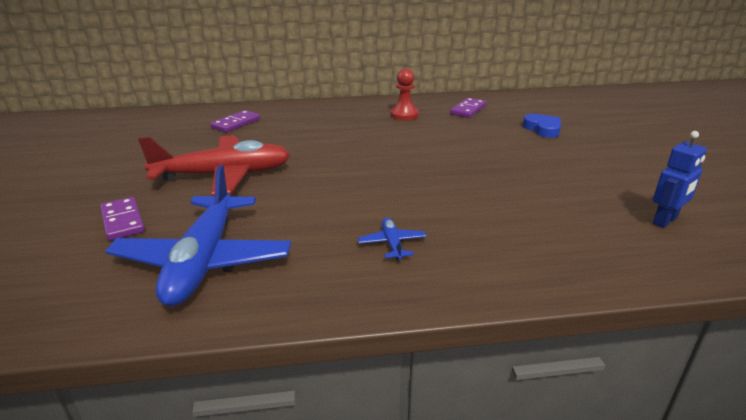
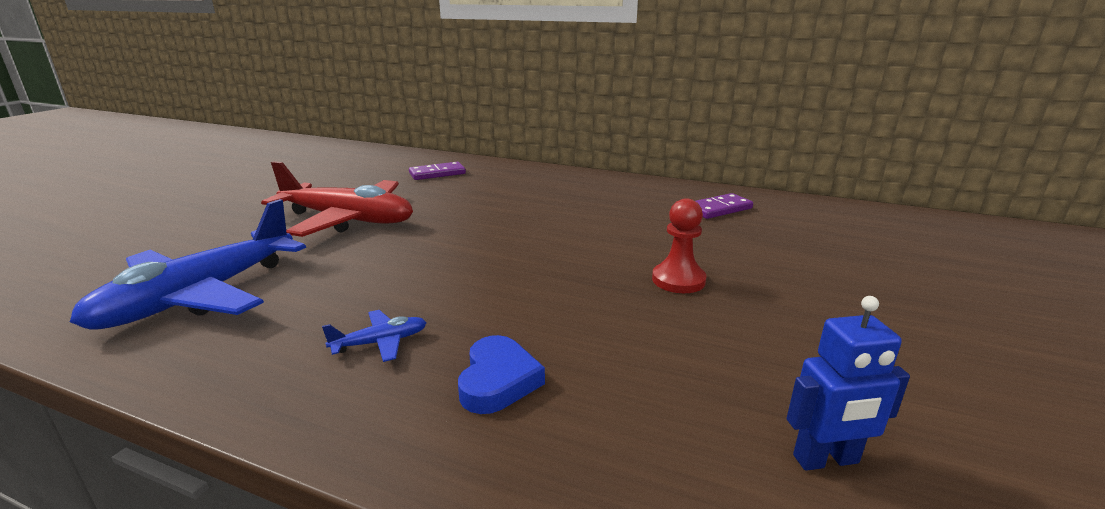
camera: 30 degrees right, 5 degrees down
purple domino [100,197,145,241] -> none
blue plane [358,217,426,260] -> blue plane turned 45 degrees clockwise [322,310,427,362]
red pawn [390,69,419,120] -> red pawn moved to [652,198,707,293]
blue heart [523,114,561,138] -> blue heart moved to [458,335,545,414]

